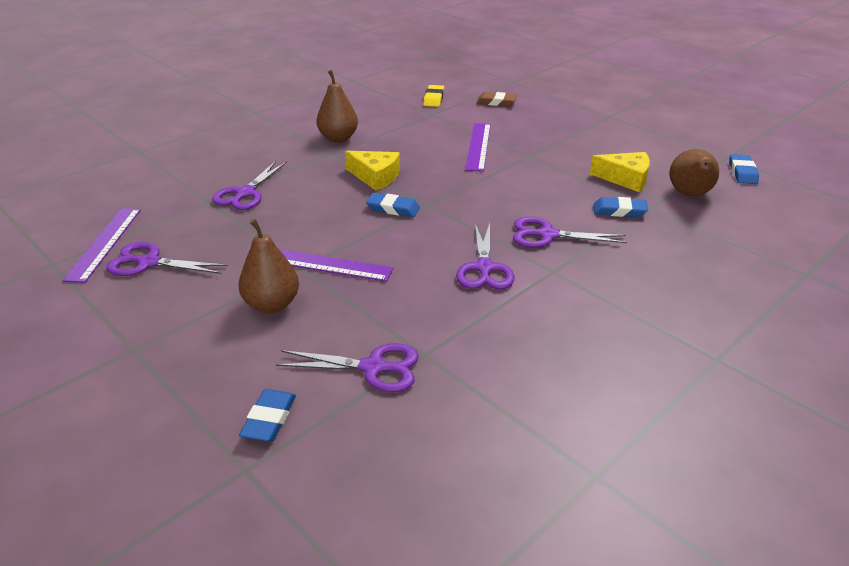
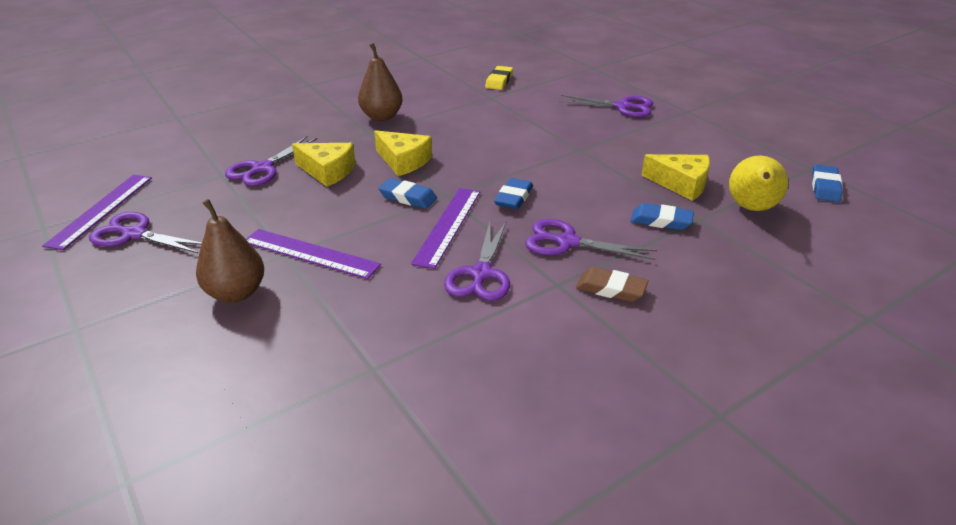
camera: 10 degrees right, 0 degrees up
blue eraser [239,389,296,442] -> blue eraser moved to [494,178,533,209]
purple scissors [276,343,419,392] -> purple scissors moved to [558,95,653,117]
purple ruler [465,123,491,172] -> purple ruler moved to [411,188,480,269]
brown eraser [476,92,517,107] -> brown eraser moved to [576,267,649,302]
brown pear [670,149,719,196] -> yellow pear [729,156,788,211]
none -> yellow cheese [292,143,355,187]

